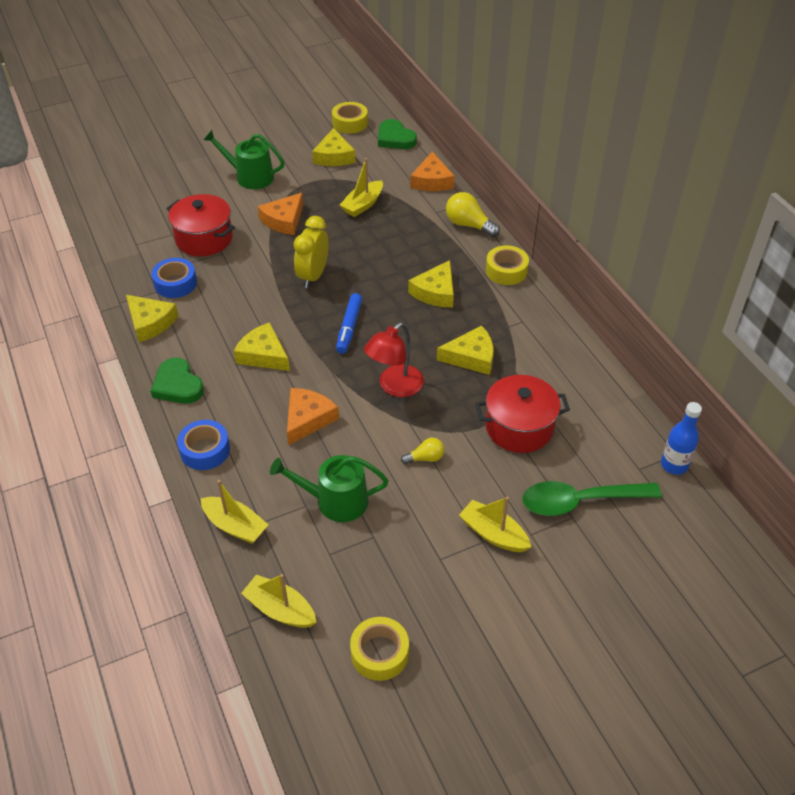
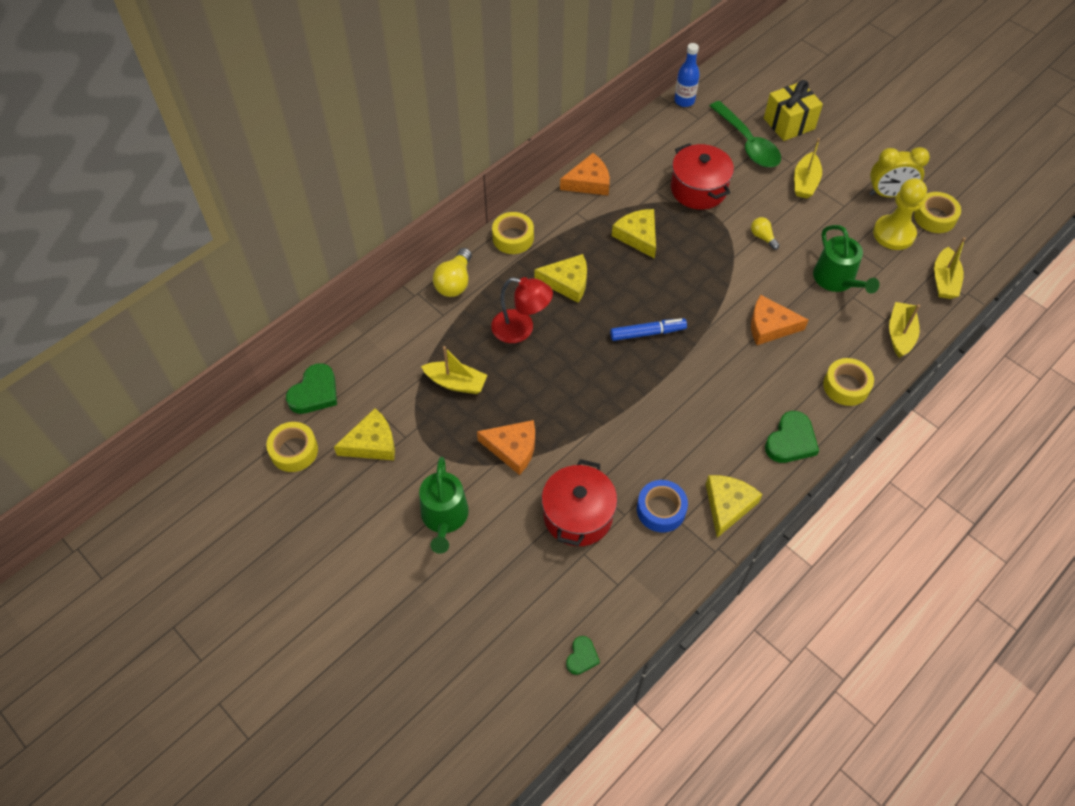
camera: 110 degrees left, 10 degrees up
blue tape [177,420,230,470] -> yellow tape [823,358,874,406]
yellow cheese [233,322,290,371] -> none
yellow clock [294,216,329,288] -> yellow clock moved to [870,147,930,198]
red lamp [364,322,424,397] -> red lamp moved to [491,277,553,343]
orange cheese [410,152,455,191] -> orange cheese moved to [560,153,610,196]
none -> green heart [566,636,600,675]
none -> yellow gift [764,80,823,141]
none -> yellow pawn [873,178,927,250]

